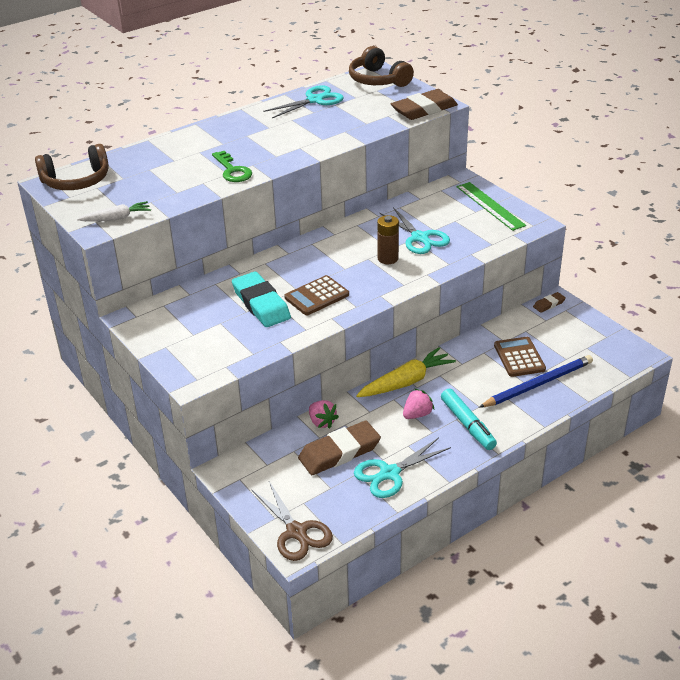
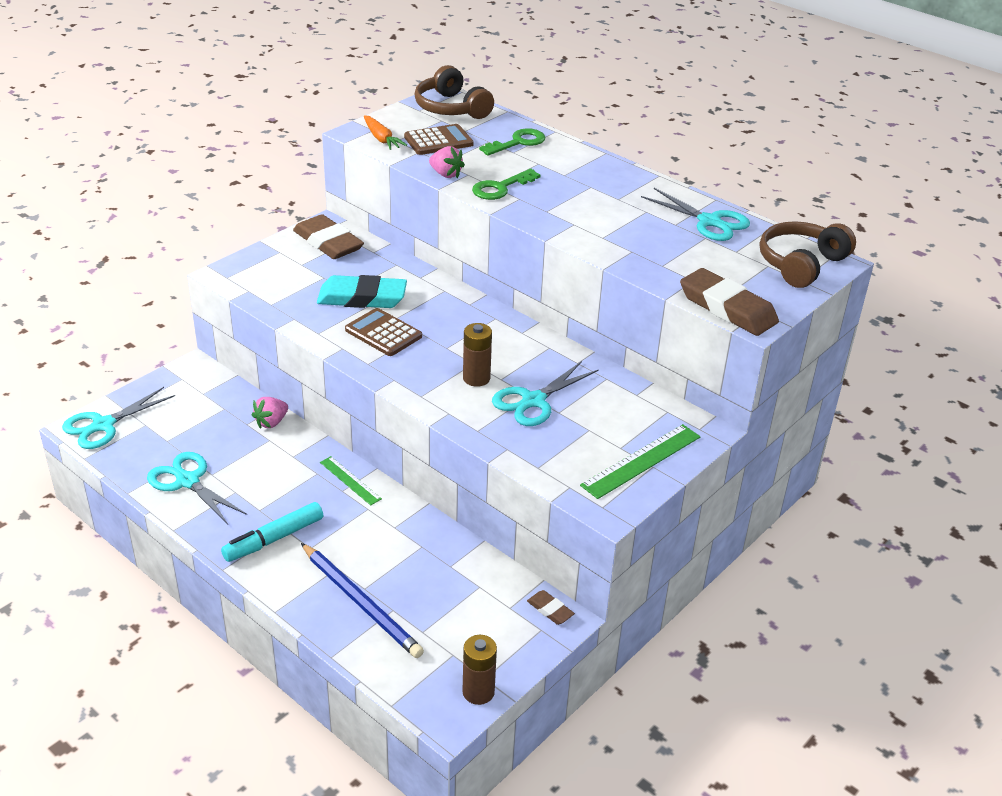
camera: 75 degrees right, 0 degrees up
white carrot [77,201,151,221] -> orange carrot [364,115,407,150]
turquoise eraser [232,272,291,327] -> turquoise eraser turned 45 degrees clockwise [317,275,407,308]
brown scissors [251,482,333,561] -> turquoise scissors [62,387,175,449]
brown eraser [298,421,381,475] -> brown eraser moved to [293,214,364,259]
yellow carrot [356,347,456,397] -> green ruler [320,456,382,505]
pink strawberry [403,389,434,419] -> pink strawberry moved to [429,146,465,178]
brown calculator [494,337,546,377] -> brown calculator moved to [404,124,474,155]
none -> brown battery [462,635,497,705]
none -> green key [479,128,545,156]

